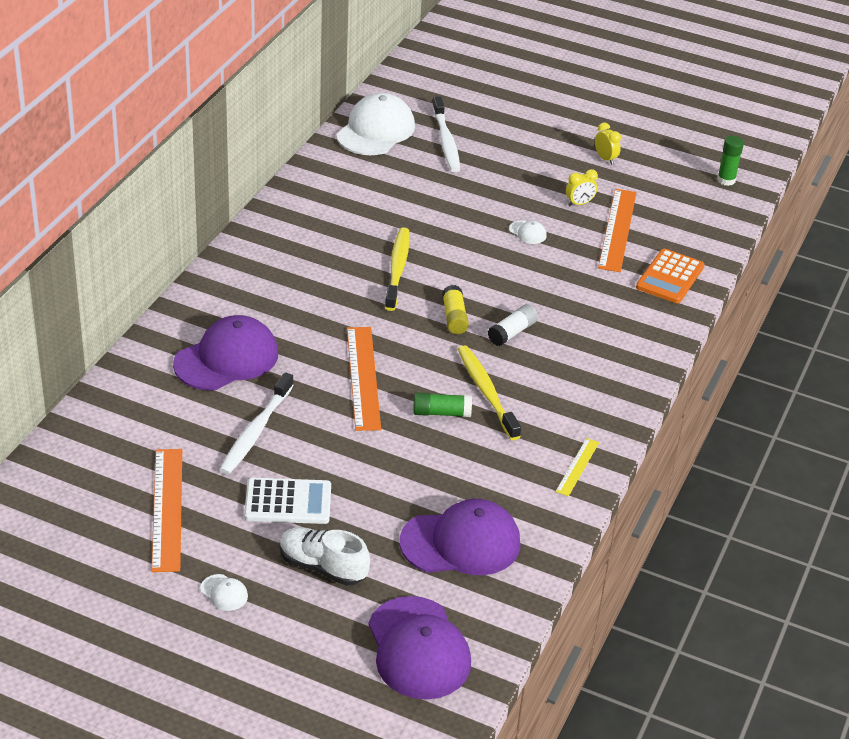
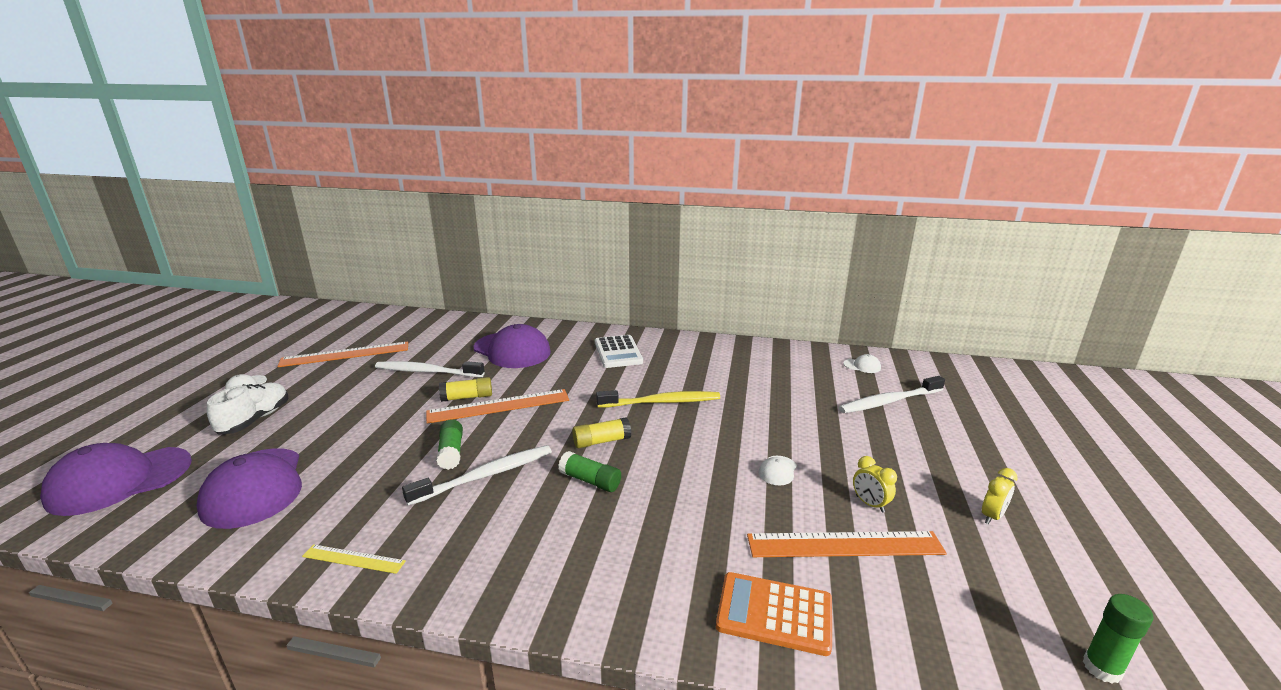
camera: 80 degrees right, 15 degrees down
white calculator [244,478,331,524] -> white calculator moved to [595,335,643,368]
white cap [336,93,415,155] -> white cap [843,354,881,373], size x0.41
yellow toothbrush [458,345,521,440] -> white toothbrush [402,445,552,506]
white glue stick [488,304,538,346] -> green glue stick [558,451,621,492]
none -> yellow glue stick [439,377,492,402]

